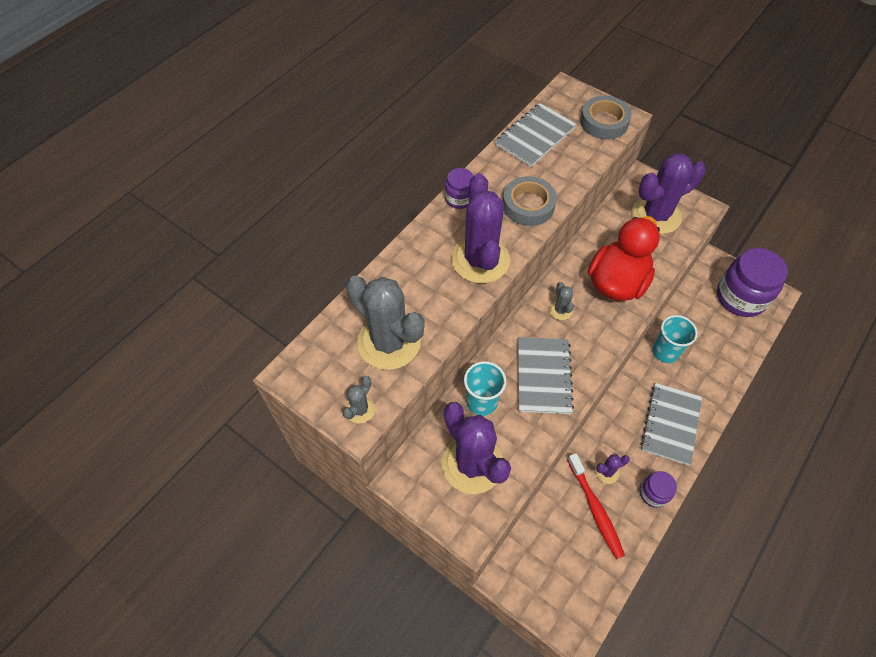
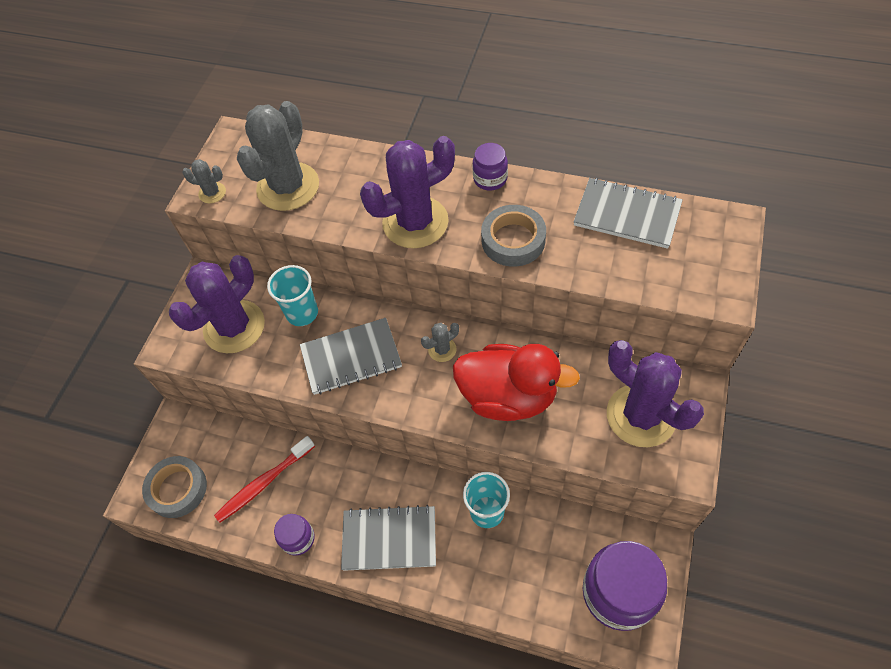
camera: 75 degrees right, 0 degrees up
grey tape [580,96,632,139] -> grey tape moved to [142,456,207,518]
purple cactus [595,454,630,484] -> none

